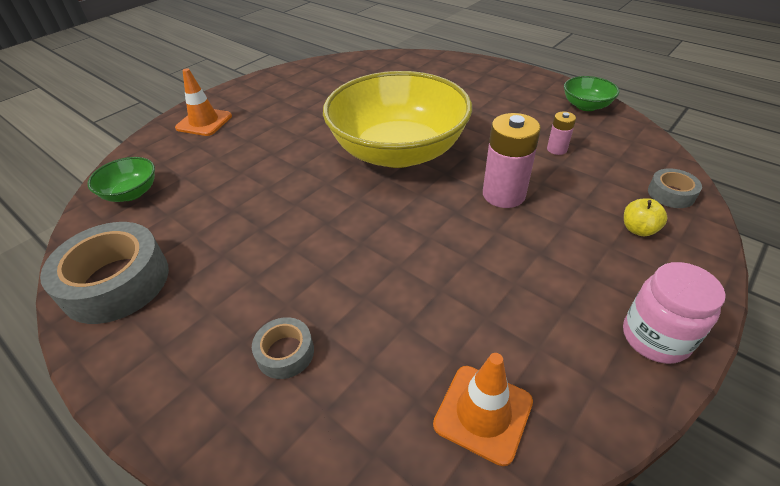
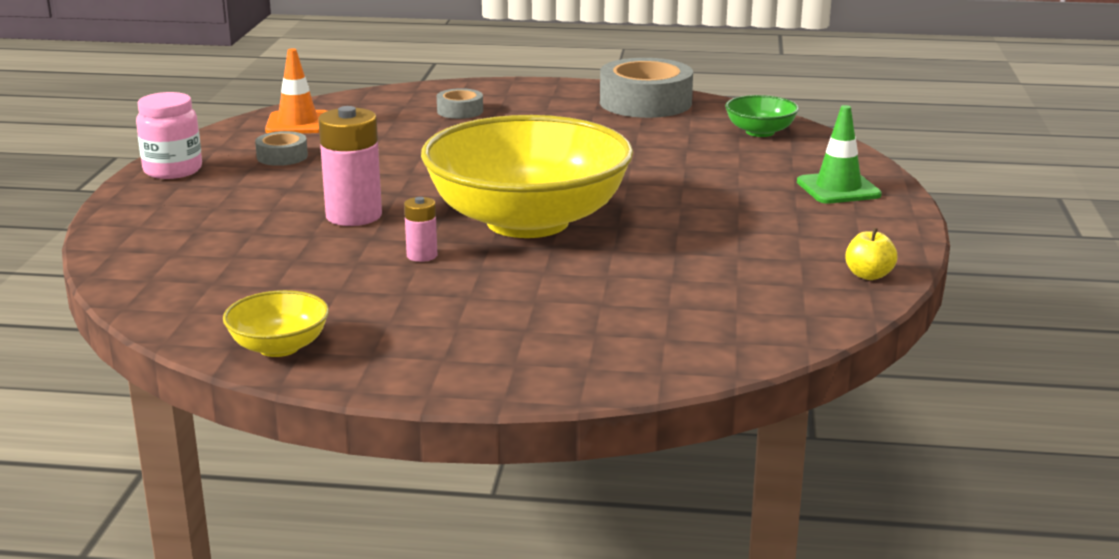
camera: 145 degrees right, 20 degrees down
orange traffic cone [175,68,232,136] -> green traffic cone [797,105,882,204]
pink battery [547,111,576,155] -> pink battery moved to [404,197,437,262]
green bowl [564,76,619,111] -> yellow bowl [223,290,329,357]
yellow apple [624,198,667,236] -> yellow apple moved to [845,228,897,280]
grey tape [648,168,702,208] -> grey tape moved to [255,131,308,166]

